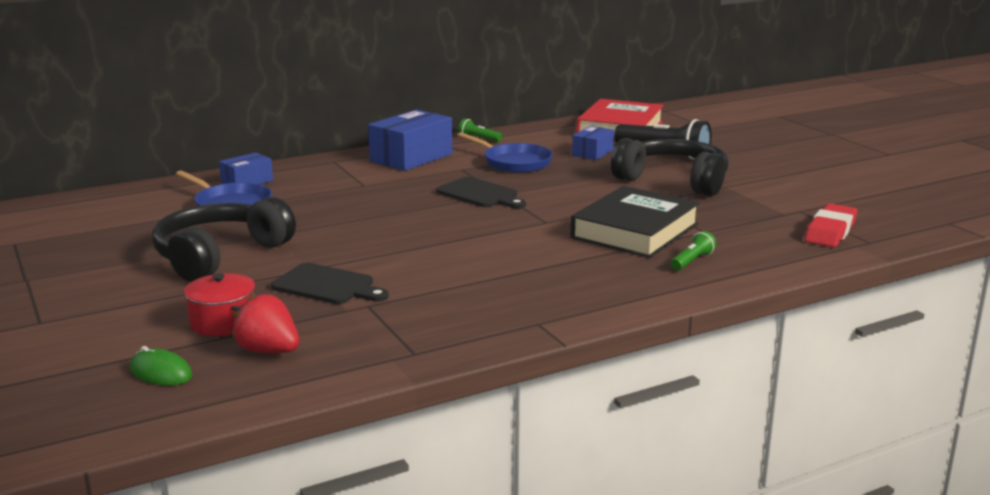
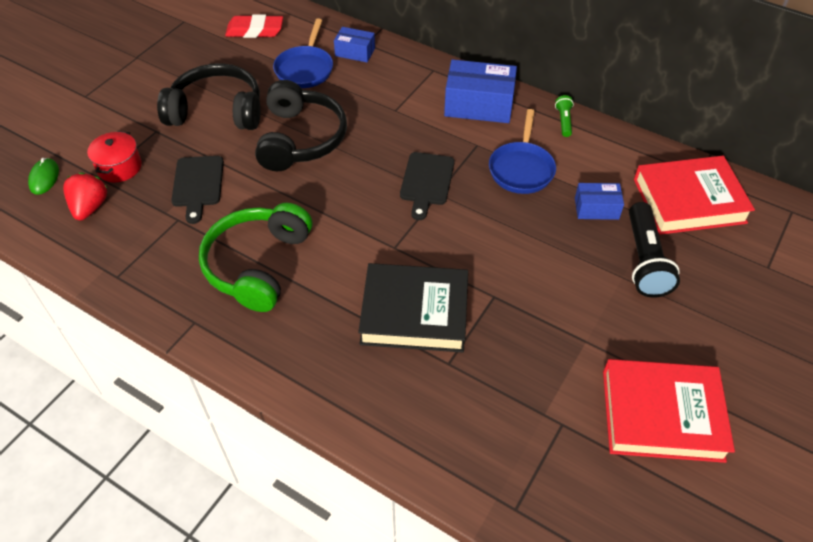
camera: 60 degrees right, 30 degrees up
black headphones [611,138,729,196] -> black headphones moved to [255,80,347,171]
green flashlight [671,231,716,270] -> none
red eraser [804,203,857,247] -> red eraser moved to [225,14,283,38]
none -> green headphones [199,203,312,312]
none -> red book [603,359,735,463]

